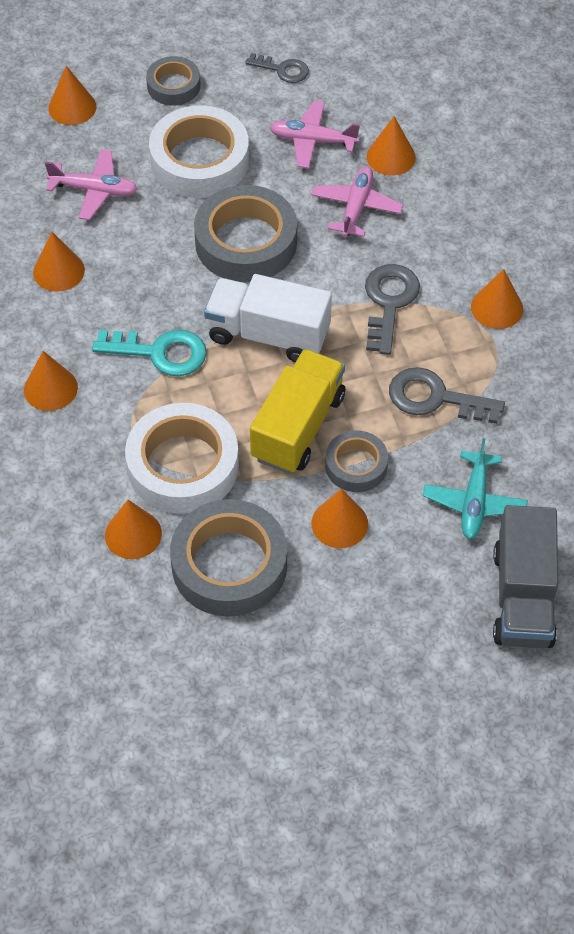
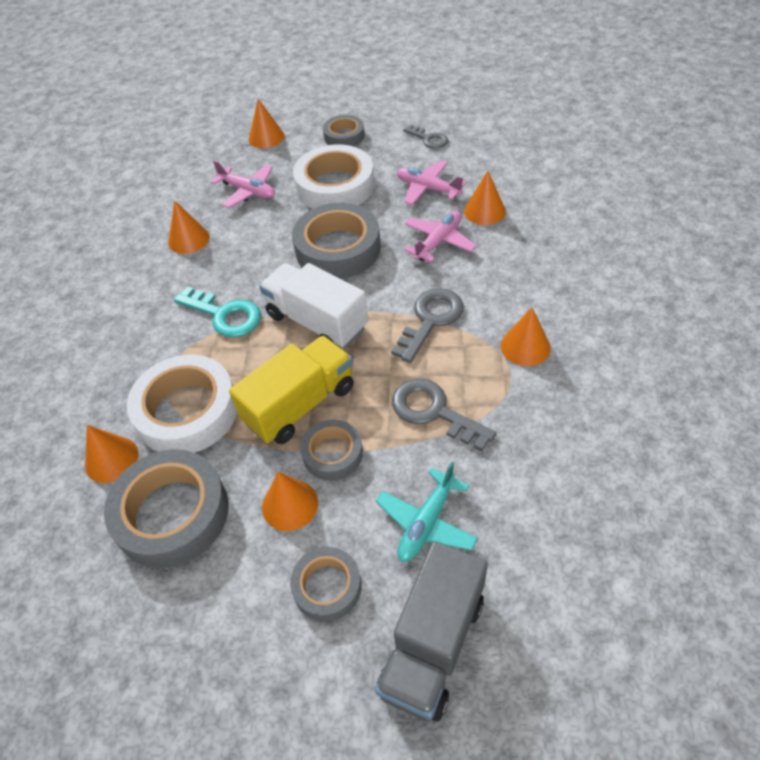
camera: 25 degrees right, 5 degrees down
orange cone [24,351,78,411] -> none
none -> grey tape [290,547,362,622]

